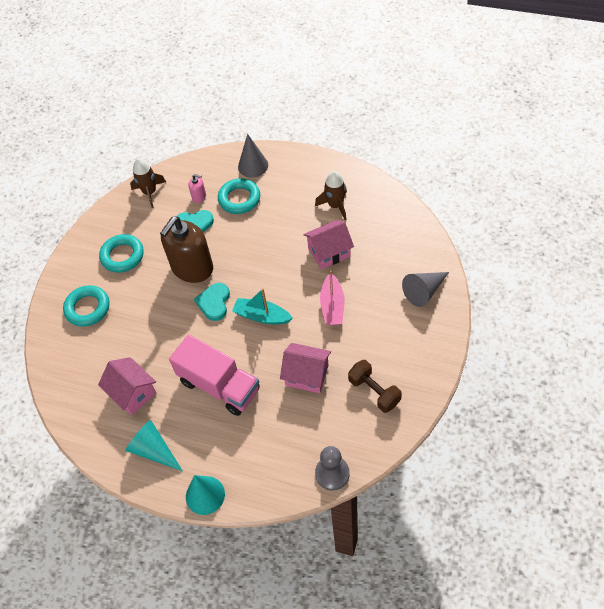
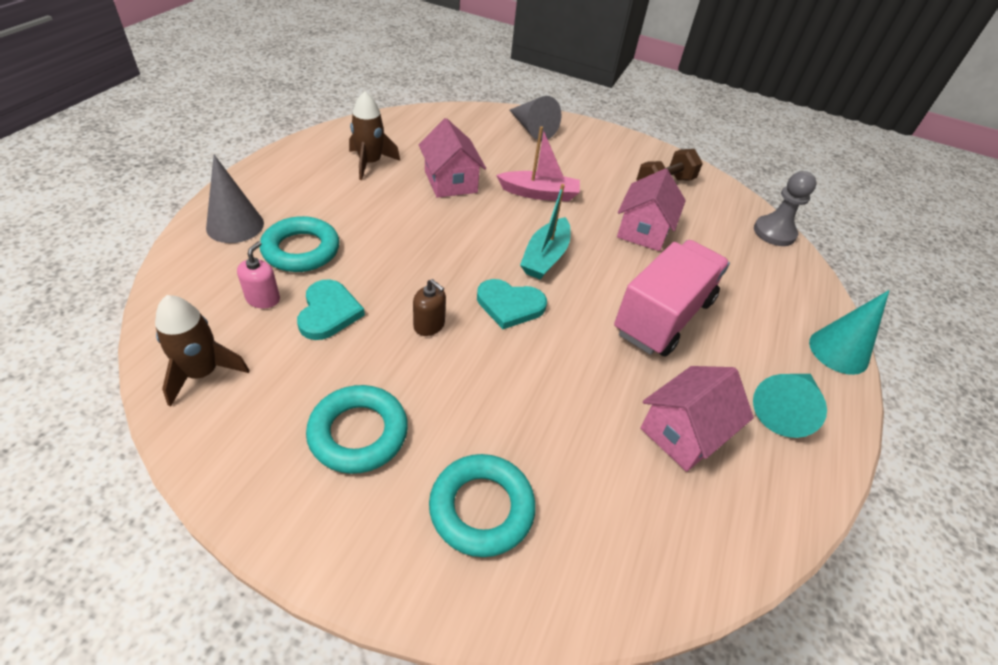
camera: 95 degrees left, 10 degrees down
brown soap dispenser [160,217,213,283] -> brown soap dispenser [413,279,446,336], size x0.41

